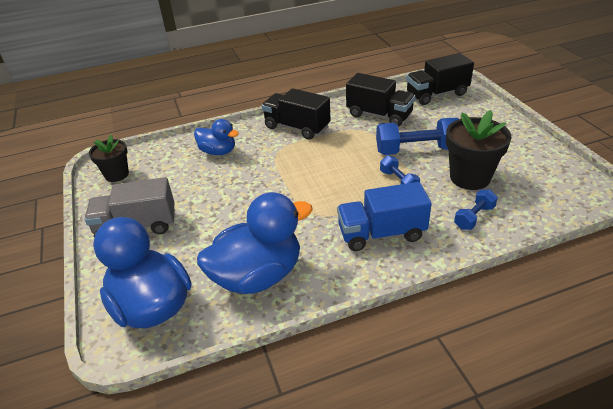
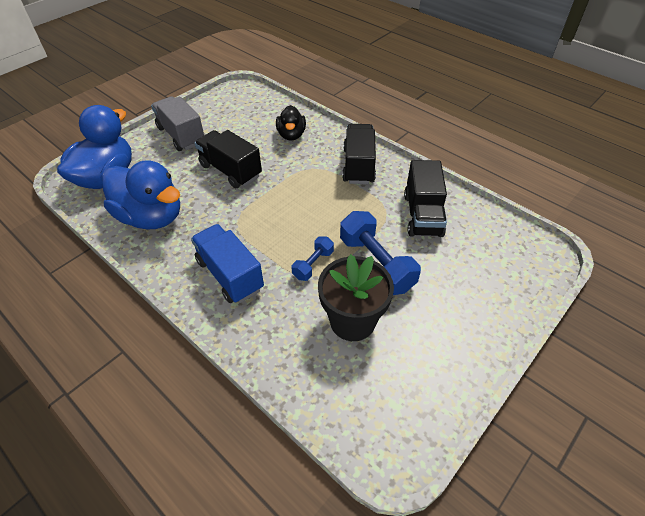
camera: 60 degrees right, 10 degrees up
black flower pot [89,135,129,182] -> none
blue duck [194,119,239,155] -> black duck [276,105,306,141]
black truck [406,53,474,105] -> black truck moved to [195,130,262,188]
blue dumbbell [454,189,498,230] -> none

